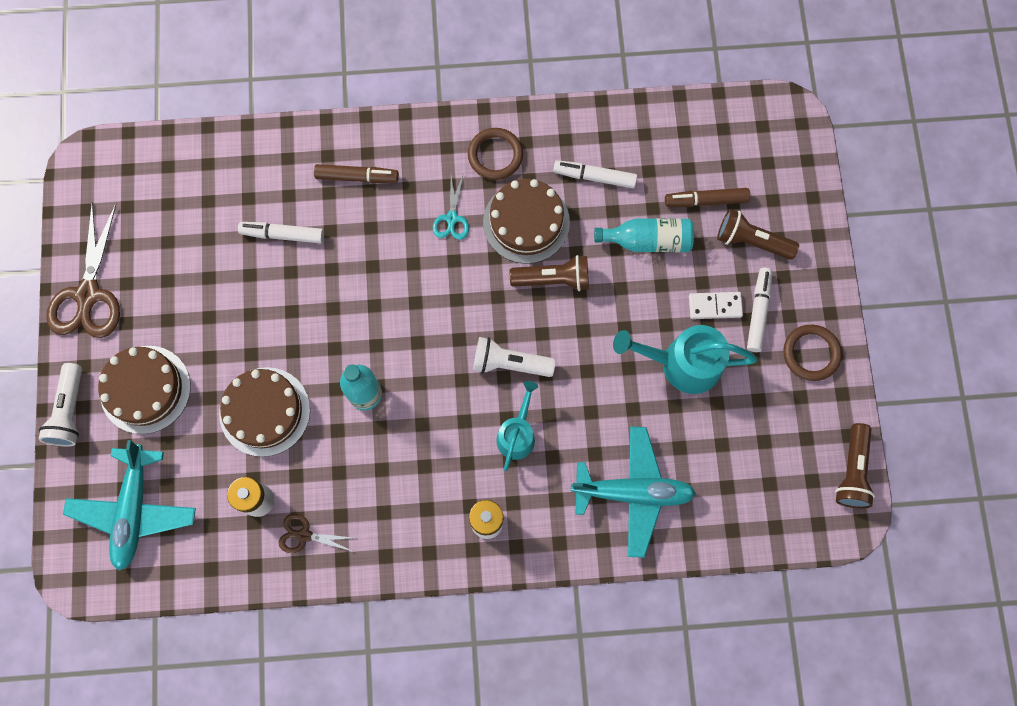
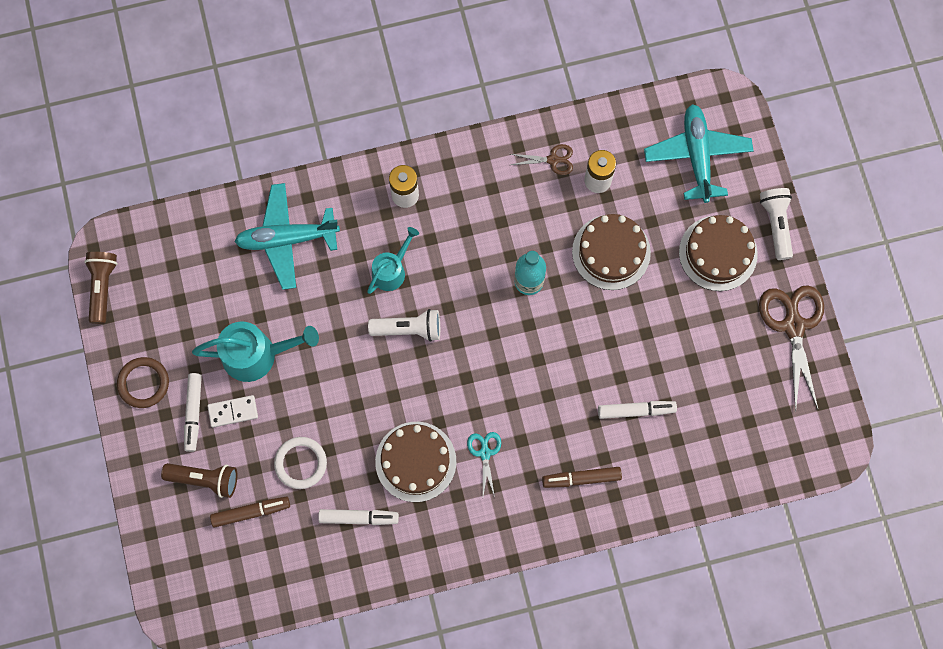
camera: 170 degrees right, 0 degrees up
brown ring [468,128,523,180] -> none
turquoise watering can [496,381,538,471] -> turquoise watering can turned 150 degrees counterclockwise [367,227,419,294]
brown flashlight [510,255,589,291] -> none
turquoise bottle [594,218,694,252] -> white ring [274,437,327,489]

